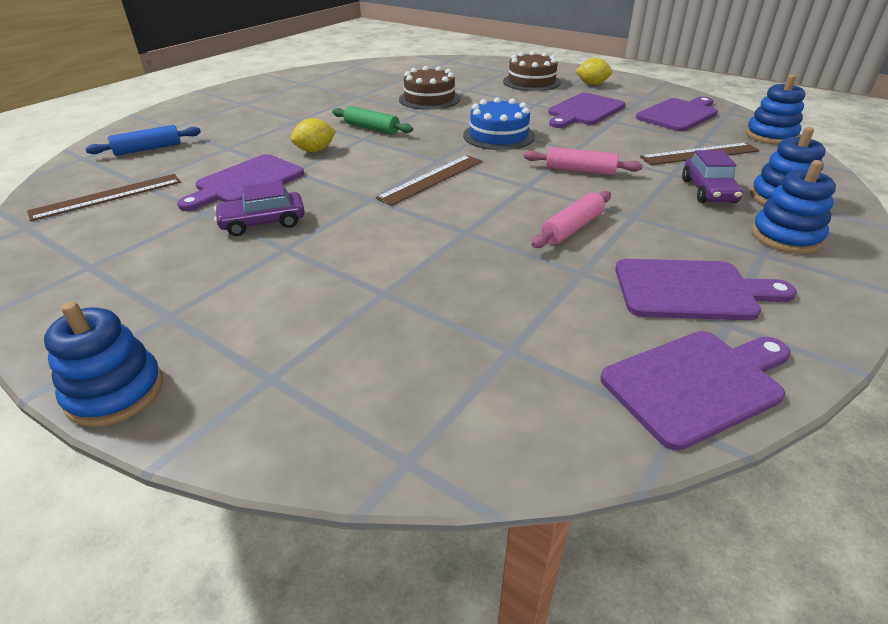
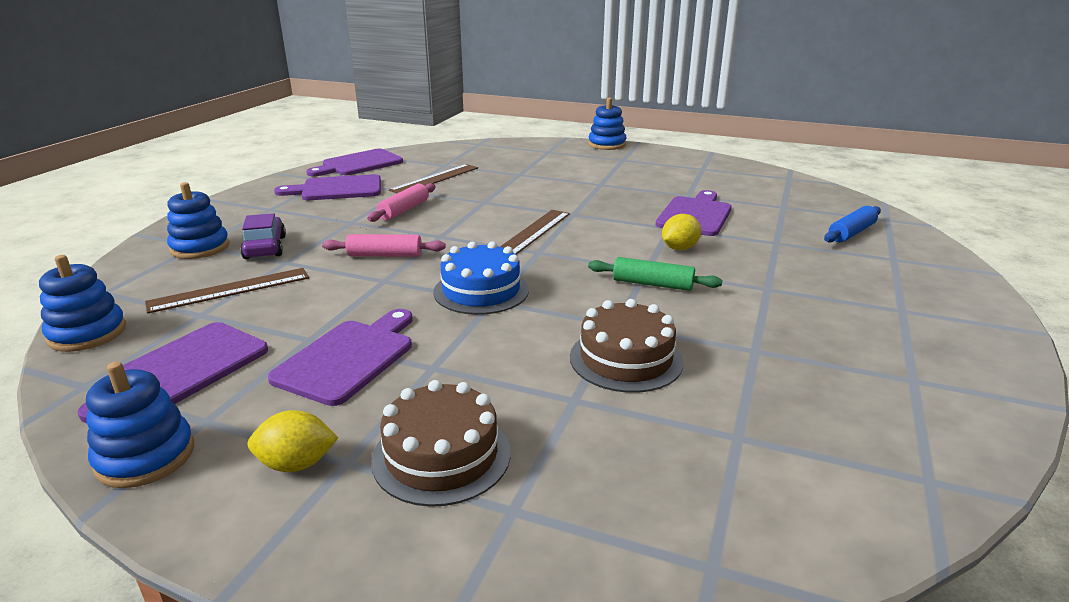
camera: 165 degrees right, 10 degrees down
brown ruler [27,174,181,221] -> brown ruler moved to [389,164,478,193]
purple car [214,181,305,236] -> none
blue stacking toy [751,160,836,254] -> blue stacking toy moved to [86,362,194,488]

